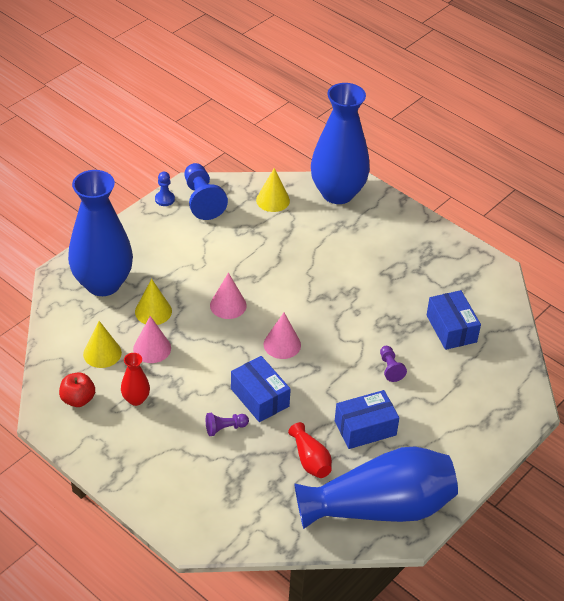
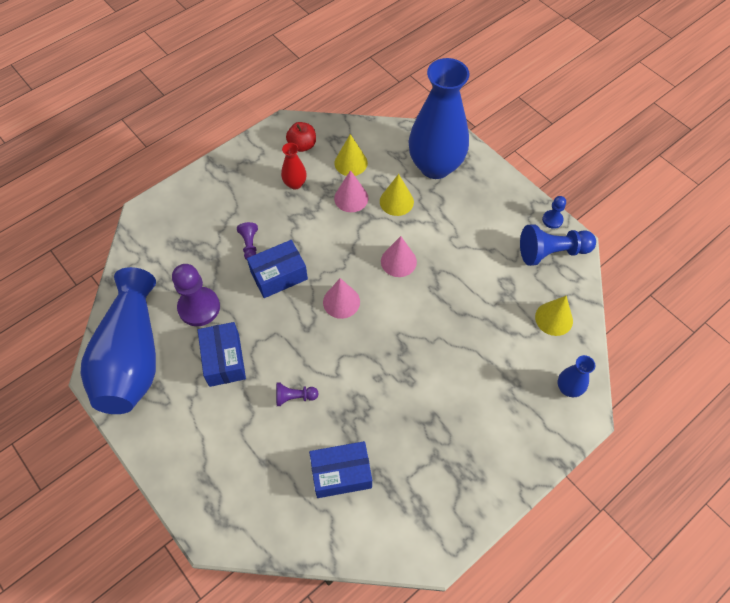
camera: 100 degrees right, 15 degrees up
red vase [288,422,332,478] -> purple pawn [172,264,220,326]
blue vase [311,83,370,204] -> blue vase [558,355,595,397], size x0.42

